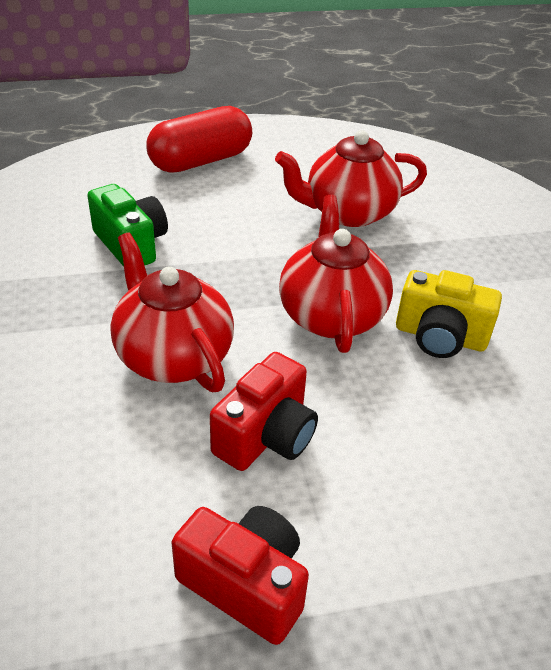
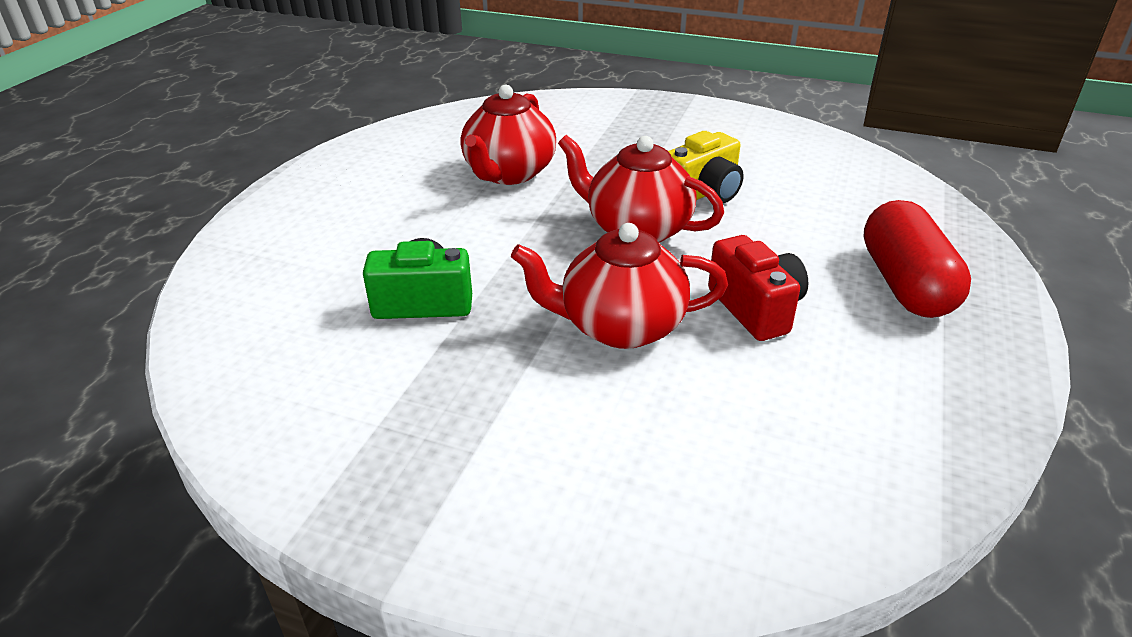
camera: 55 degrees left, 5 degrees down
red capsule [147,106,252,173] -> red capsule moved to [863,200,971,318]
red camera [172,506,309,645] -> none

